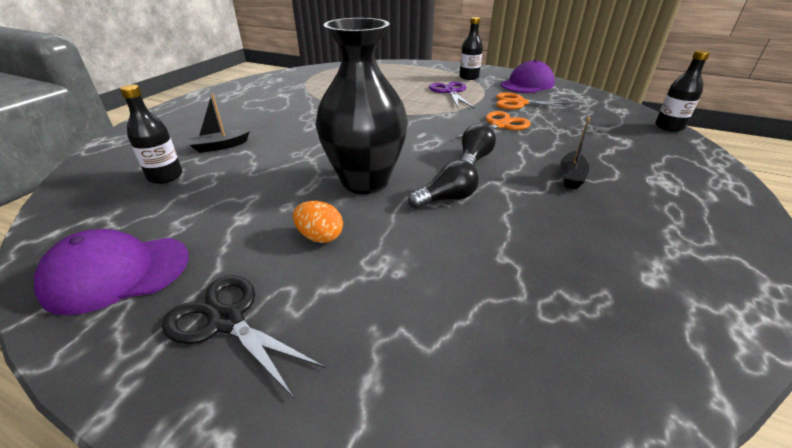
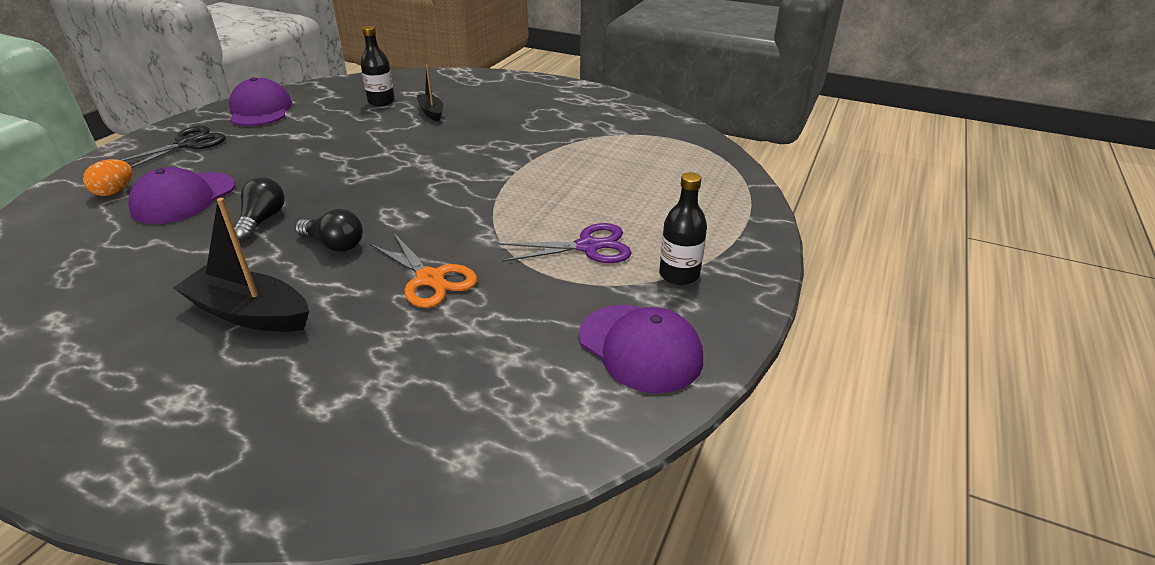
camera: 90 degrees right, 0 degrees up
orange egg [293,201,343,243] -> orange egg moved to [83,159,132,196]
black vase [316,18,408,194] -> none
black light bulb [408,160,479,209] -> black light bulb turned 150 degrees counterclockwise [234,177,284,241]
orange scissors [496,92,577,109] -> none
black boat [560,117,590,189] -> black boat [173,198,309,332], size x1.70
black bottle [655,50,710,132] -> none
none -> purple cap [128,167,235,224]

